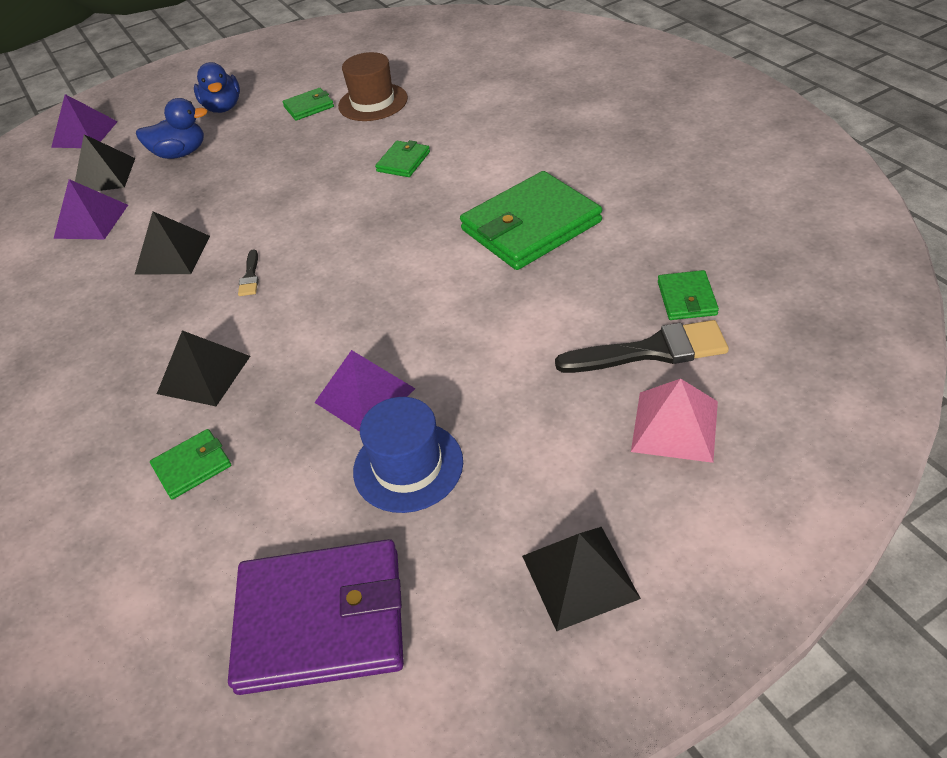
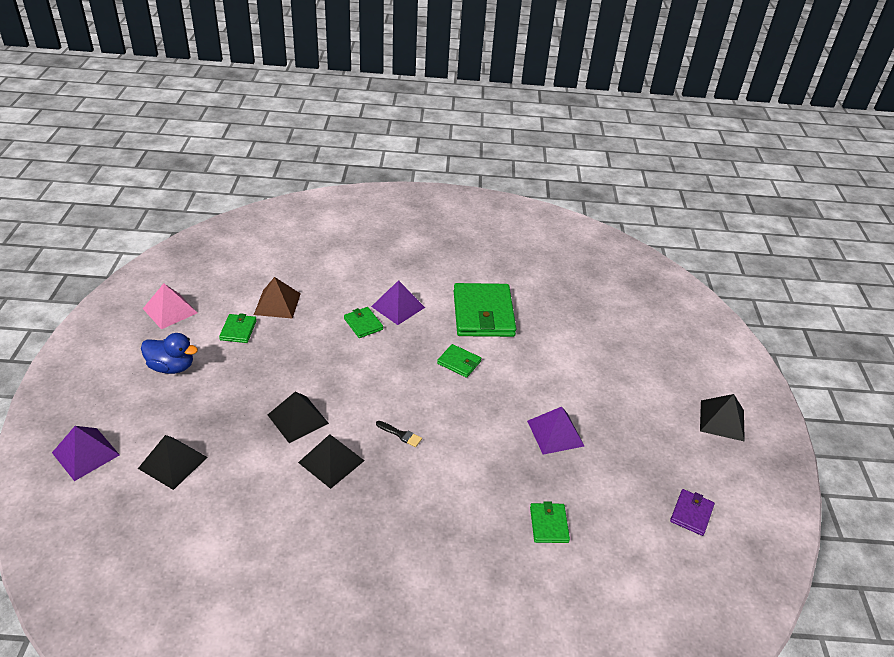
camera: 65 degrees left, 5 degrees down
purple pyramid [53,179,128,239] -> purple pyramid moved to [371,280,425,325]
blue duck [136,98,208,159] -> none
black pyramid [157,330,250,406] -> black pyramid moved to [268,392,329,443]
purple wallet [228,539,404,695] -> purple wallet [670,489,715,536], size x0.47
brown hat [338,52,408,121] -> brown pyramid [254,277,301,319]
blue hat [353,397,463,513] -> none
black brush [555,320,729,373] -> none
pink pyramid [631,379,718,463] -> pink pyramid moved to [143,283,198,329]
green wallet [658,270,719,320] -> green wallet moved to [437,344,481,378]

